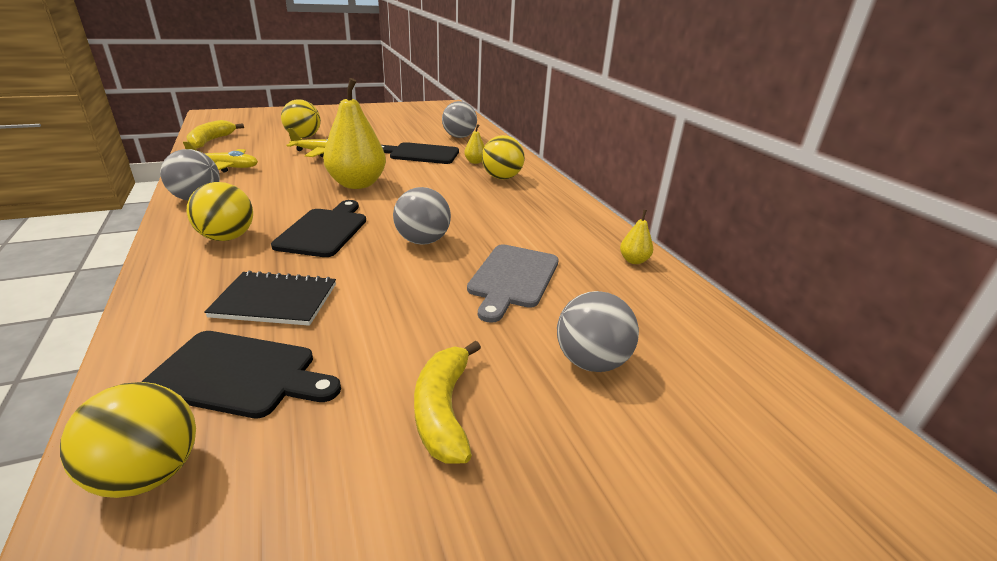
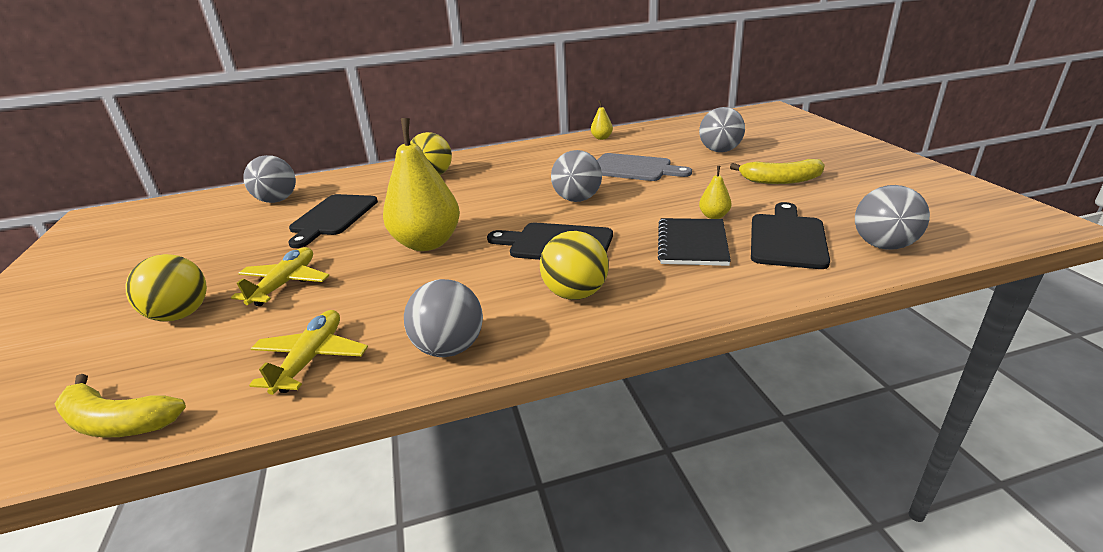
camera: 80 degrees left, 0 degrees up
yellow ball [60,382,196,498] -> grey ball [855,185,930,250]
yellow pear [464,124,485,164] -> yellow pear moved to [699,166,731,219]

